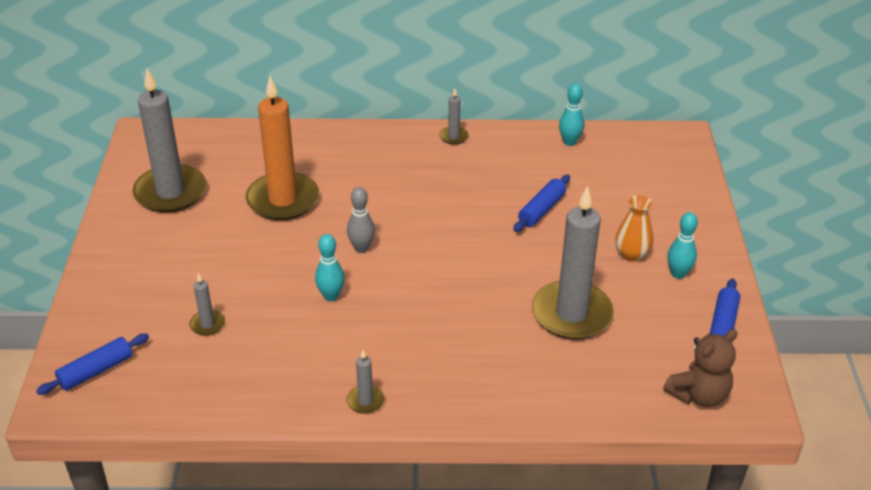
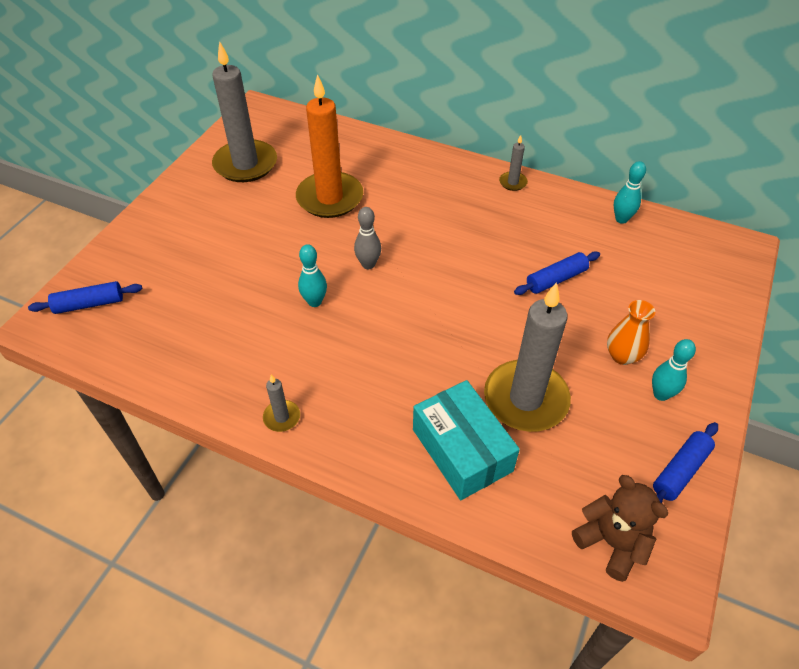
camera: 25 degrees right, 10 degrees up
grey candle [189,273,225,336] -> none
brown teddy bear [663,329,737,407] -> brown teddy bear turned 120 degrees counterclockwise [572,475,668,582]
none -> turquoise box [413,380,520,500]

